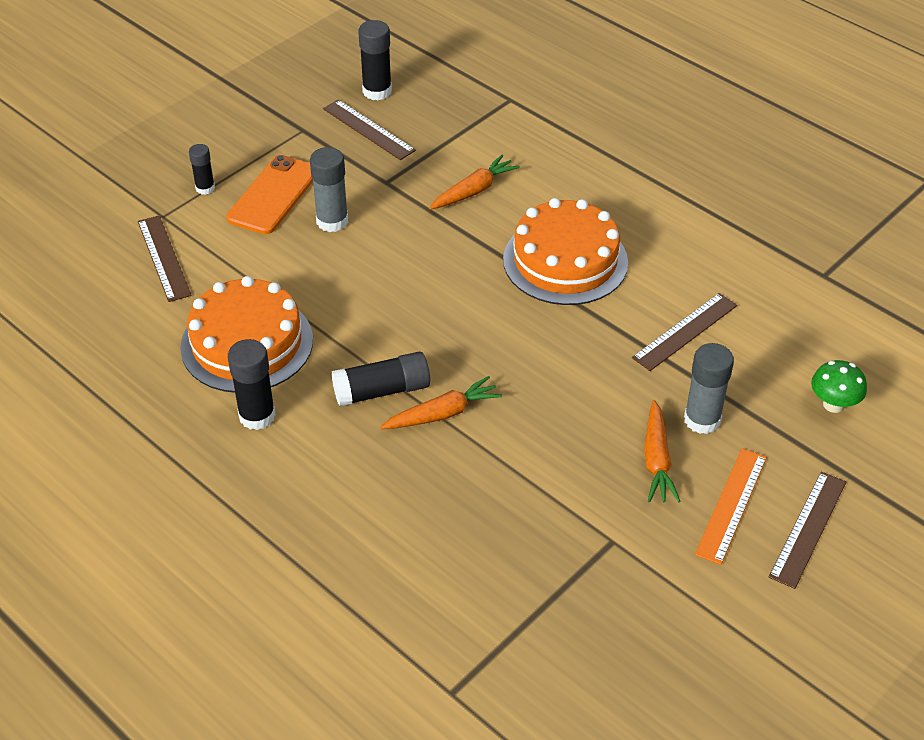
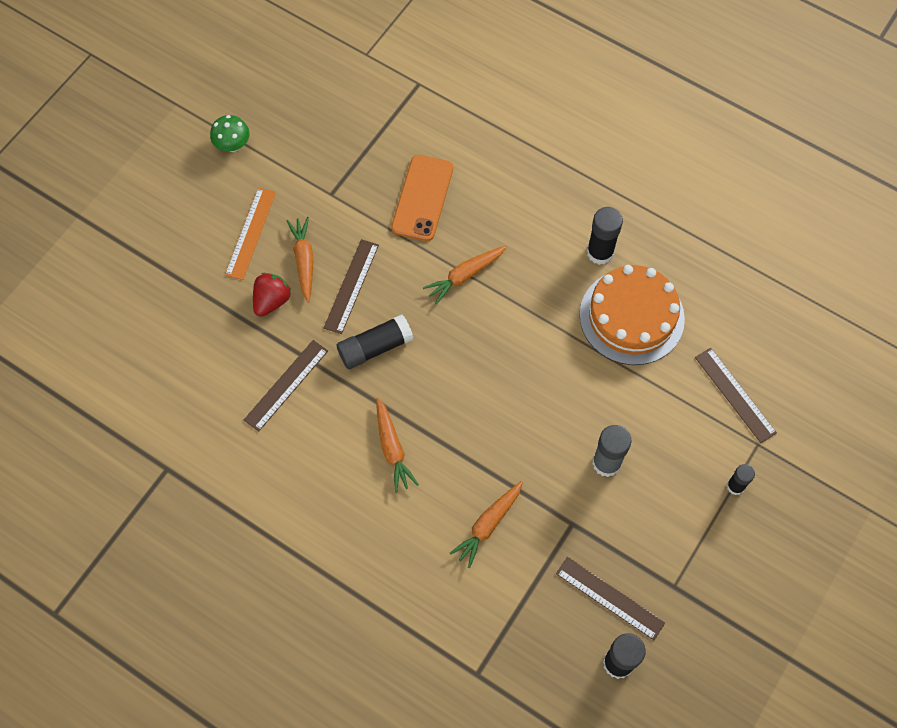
camera: 170 degrees right, 20 degrees up
orange phone [226,155,313,234] -> orange phone moved to [391,155,453,241]
black glue stick [331,352,430,406] -> black glue stick moved to [337,315,414,369]
orange cake [503,198,628,305] -> orange carrot [376,398,419,493]
grey glue stick [684,343,734,434] -> red strawberry [253,273,291,317]
brown ruler [769,471,846,589] -> brown ruler moved to [324,239,379,334]
green mushroom [811,360,867,413] -> green mushroom moved to [210,115,250,152]

